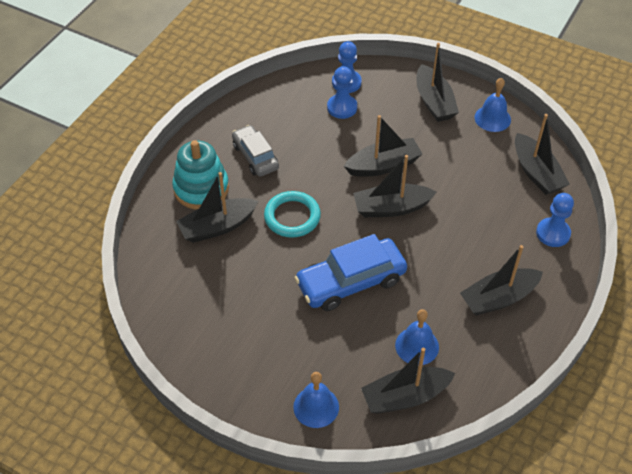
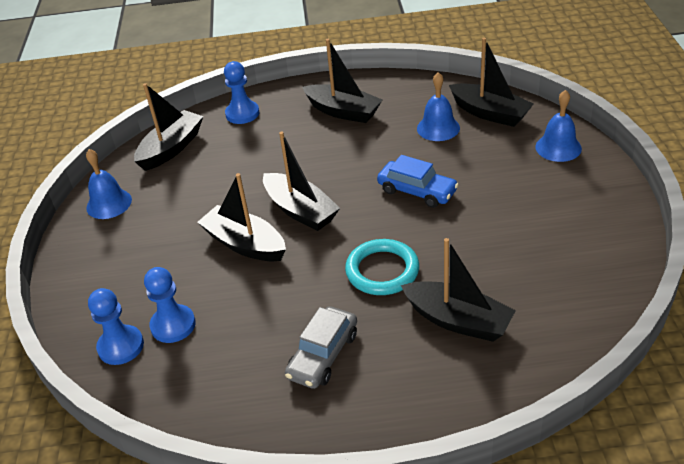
camera: 120 degrees left, 10 degrees down
turquoise stacking toy [172,140,229,210] -> none
blue car [294,234,407,311] -> blue car [377,155,459,208], size x0.65
black boat [416,43,459,122] -> none

